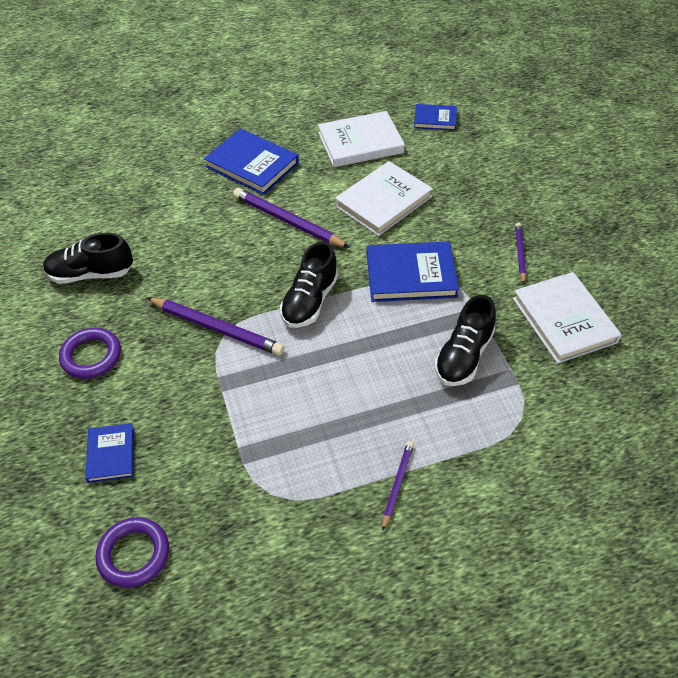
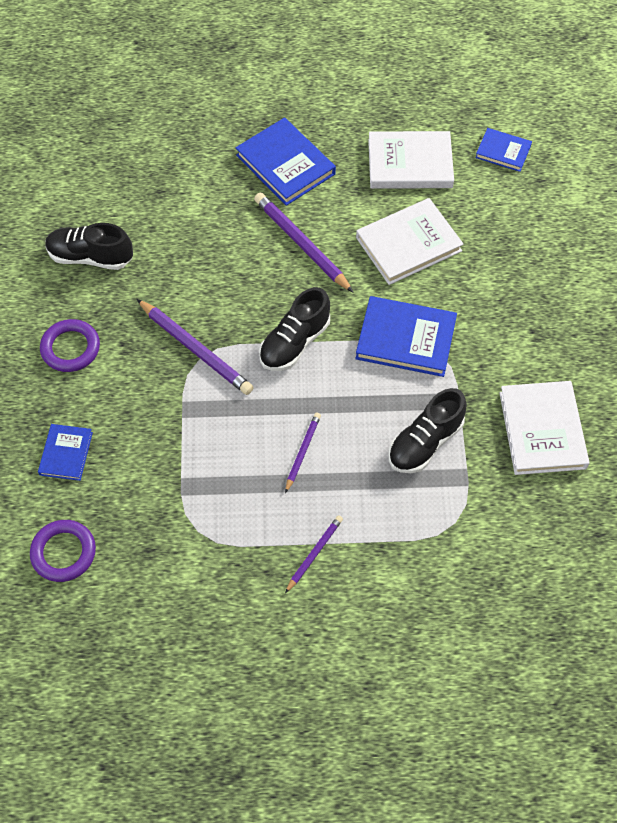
camera: 15 degrees right, 10 degrees up
purple pencil [515,223,526,284] -> purple pencil moved to [285,413,321,493]

